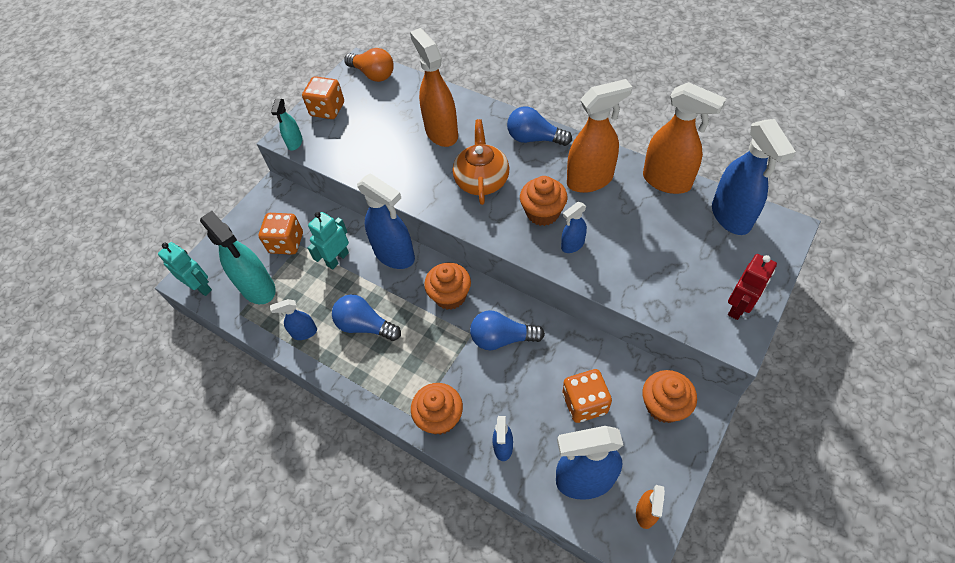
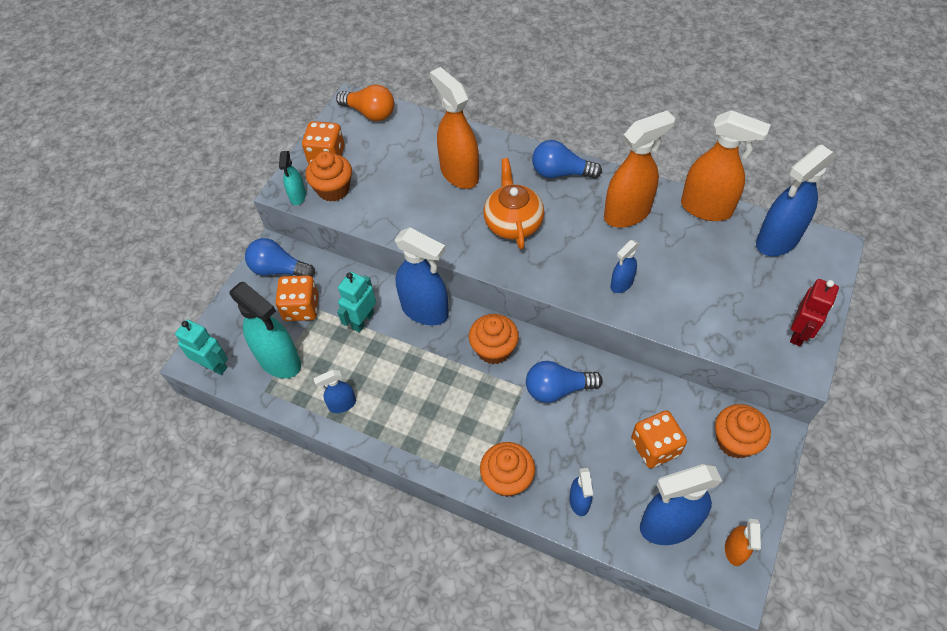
camera: 10 degrees left, 0 degrees up
blue light bulb [332,294,401,341] -> blue light bulb moved to [245,238,315,277]
orange cupcake [520,176,568,226] -> orange cupcake moved to [306,151,352,202]
blue spray bottle [712,119,796,235] -> blue spray bottle turned 75 degrees clockwise [756,144,836,256]

